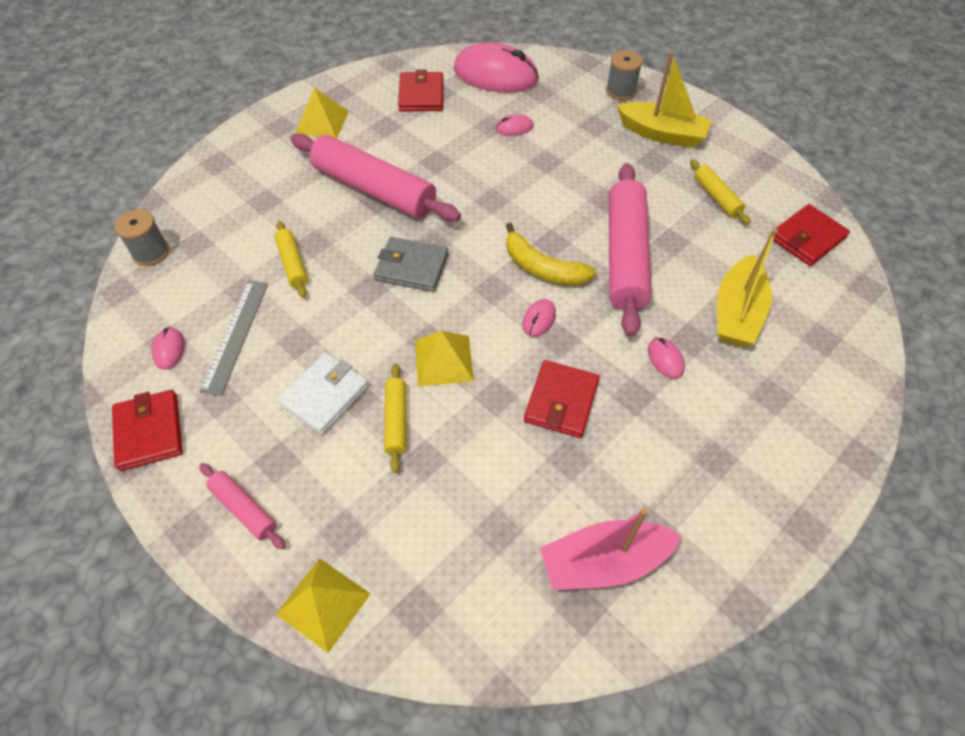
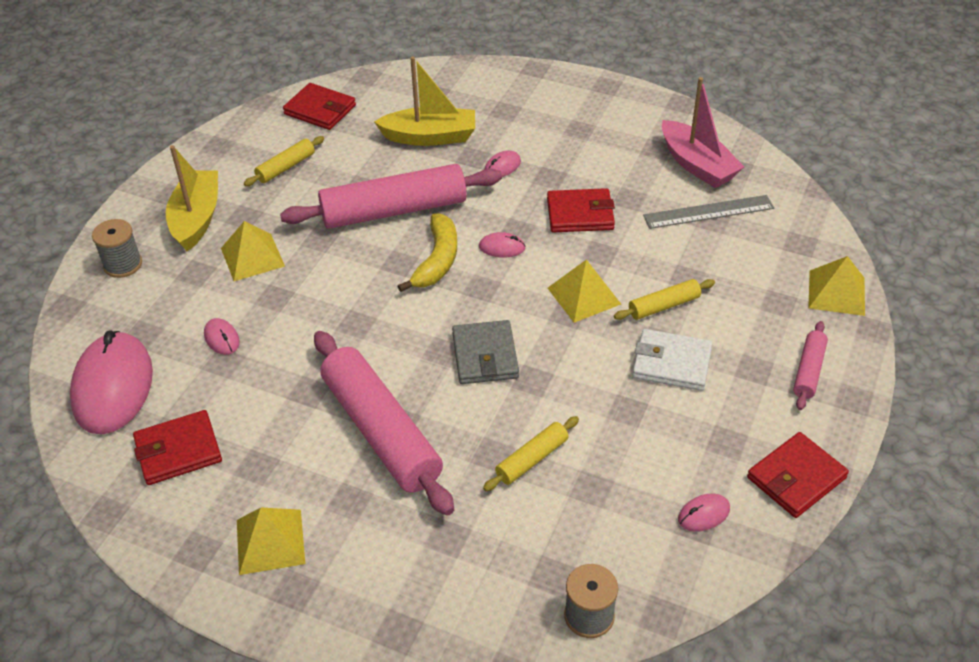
camera: 110 degrees left, 10 degrees down
grey ruler [200,281,268,396] -> grey ruler moved to [643,195,774,229]
pink rolling pin [291,133,461,222] -> pink rolling pin turned 45 degrees counterclockwise [314,331,454,516]
none -> yellow pyramid [221,221,285,281]

